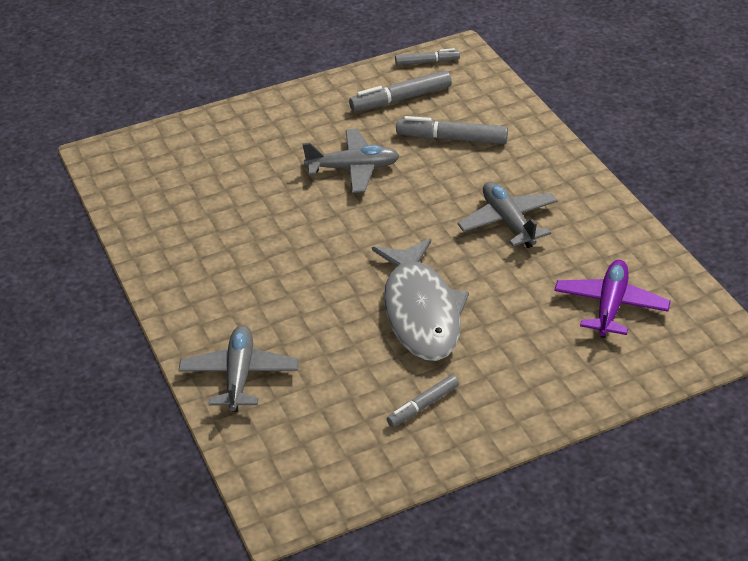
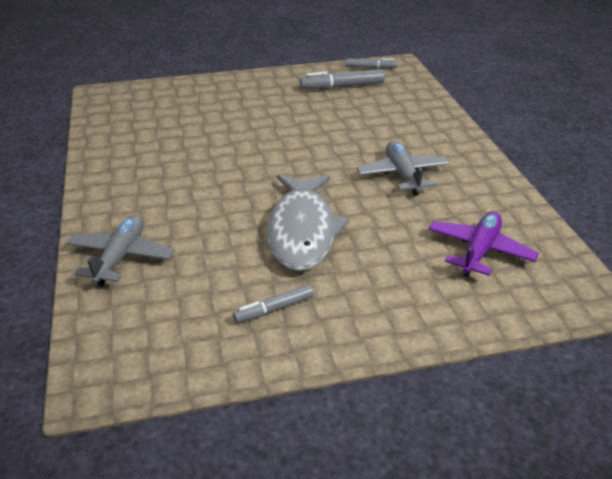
camera: 10 degrees right, 5 degrees down
grey plane [302,129,400,193] -> none
grey marker [396,116,508,144] -> none

